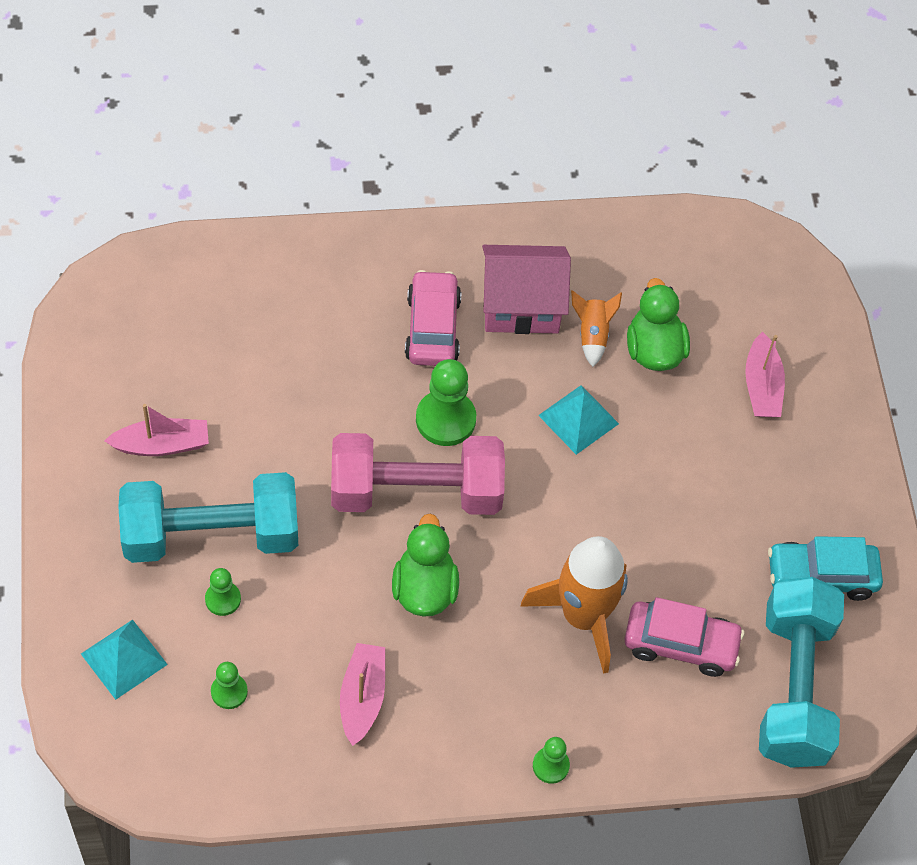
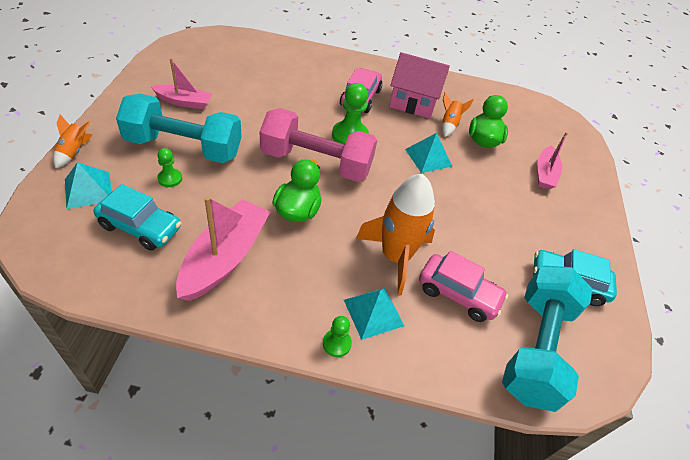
camera: 15 degrees right, 10 degrees down
green pawn [211,662,248,709] -> turquoise car [93,184,181,251]
pink boat [340,643,385,746] -> pink boat [176,196,270,301], size x1.65
none -> orange rocket [53,114,93,168]
none -> turquoise pyramid [344,288,404,340]

